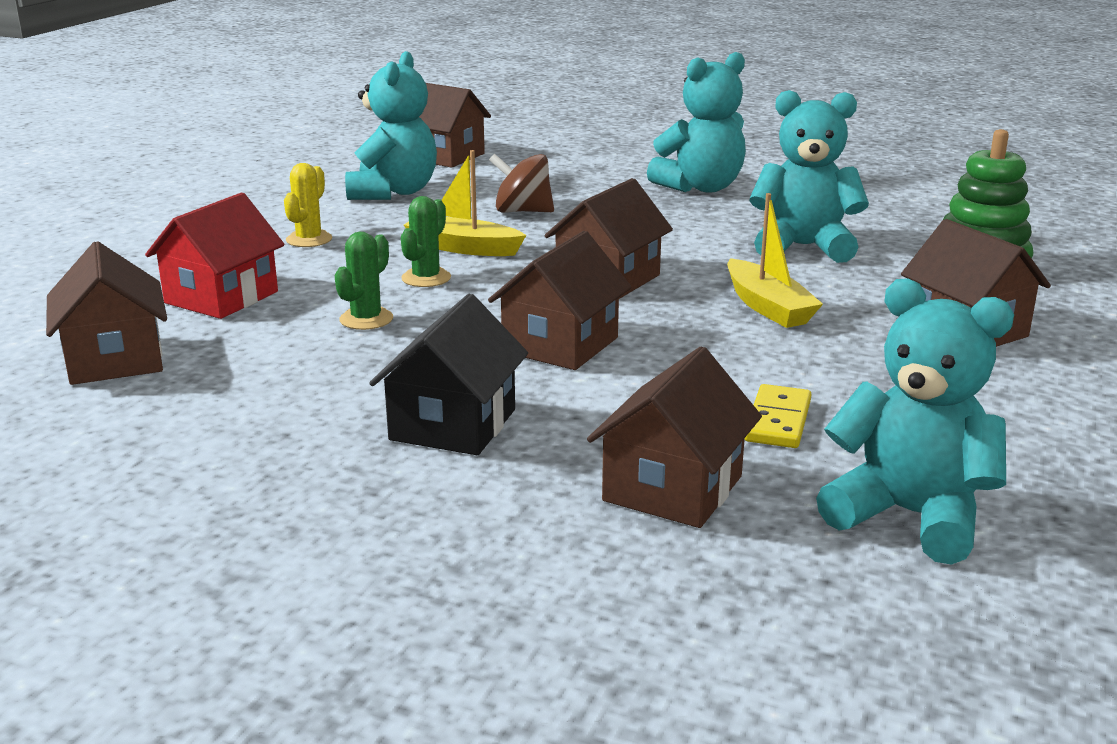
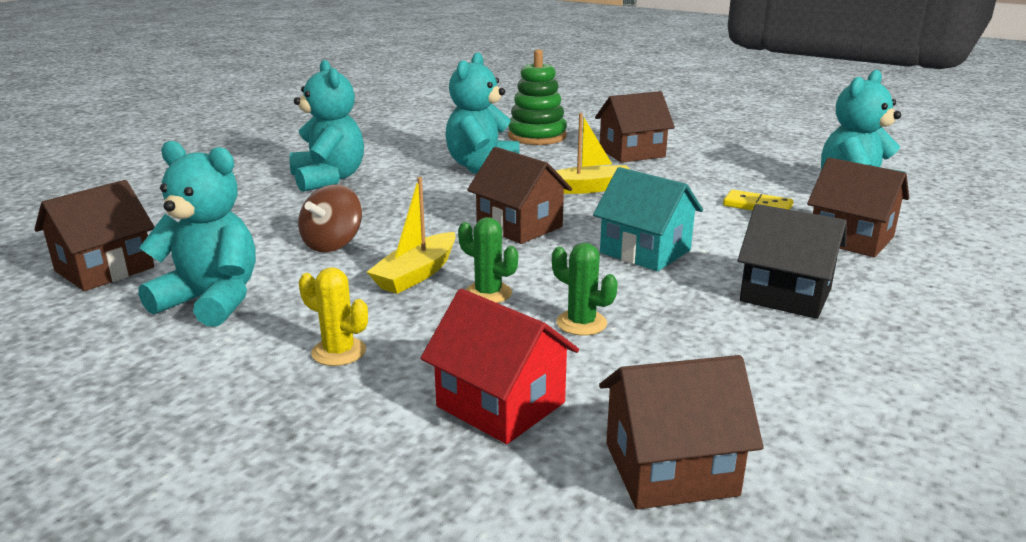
camera: 80 degrees left, 0 degrees up
brown house [488,231,632,370] -> turquoise house [593,167,703,271]

